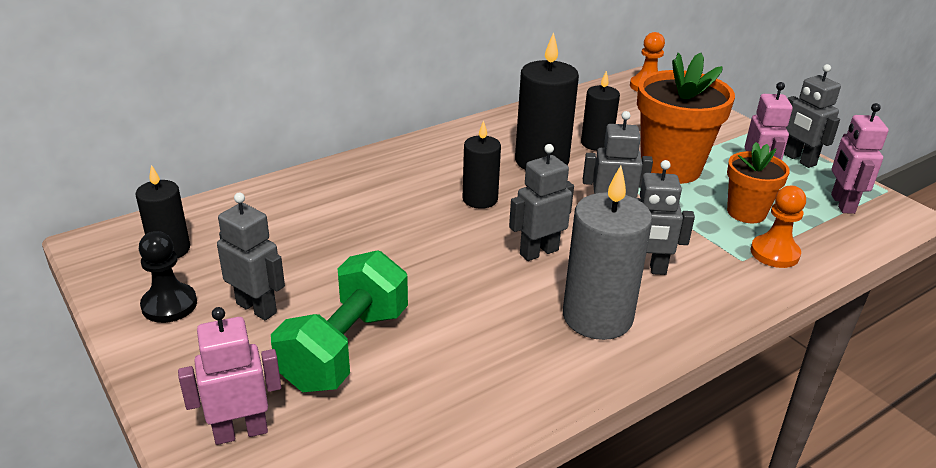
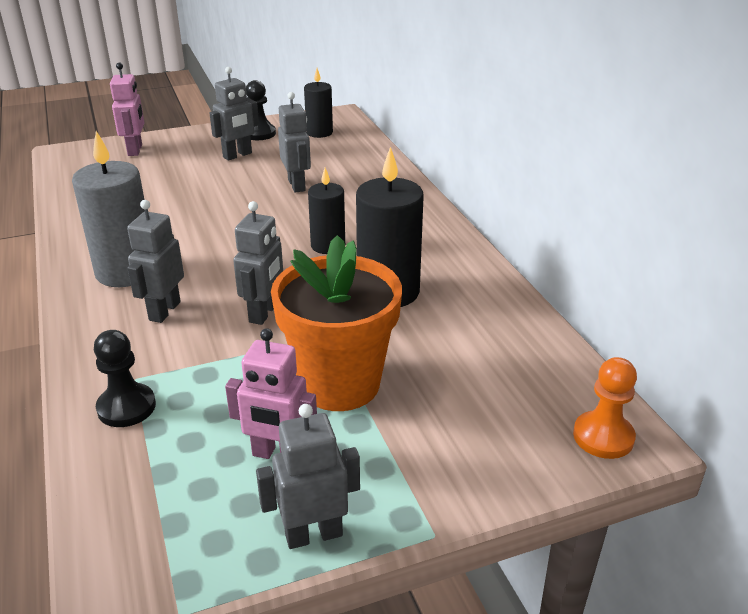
camera: 105 degrees right, 0 degrees up
green dumbbell [271,250,408,392] -> none
grey robot [509,144,574,261] -> grey robot moved to [278,92,311,193]
black candle [581,71,620,151] -> none
orange flower pot [727,142,790,223] -> none
orange pawn [750,186,806,268] -> black pawn [94,330,156,427]
pink robot [831,103,889,214] -> none

